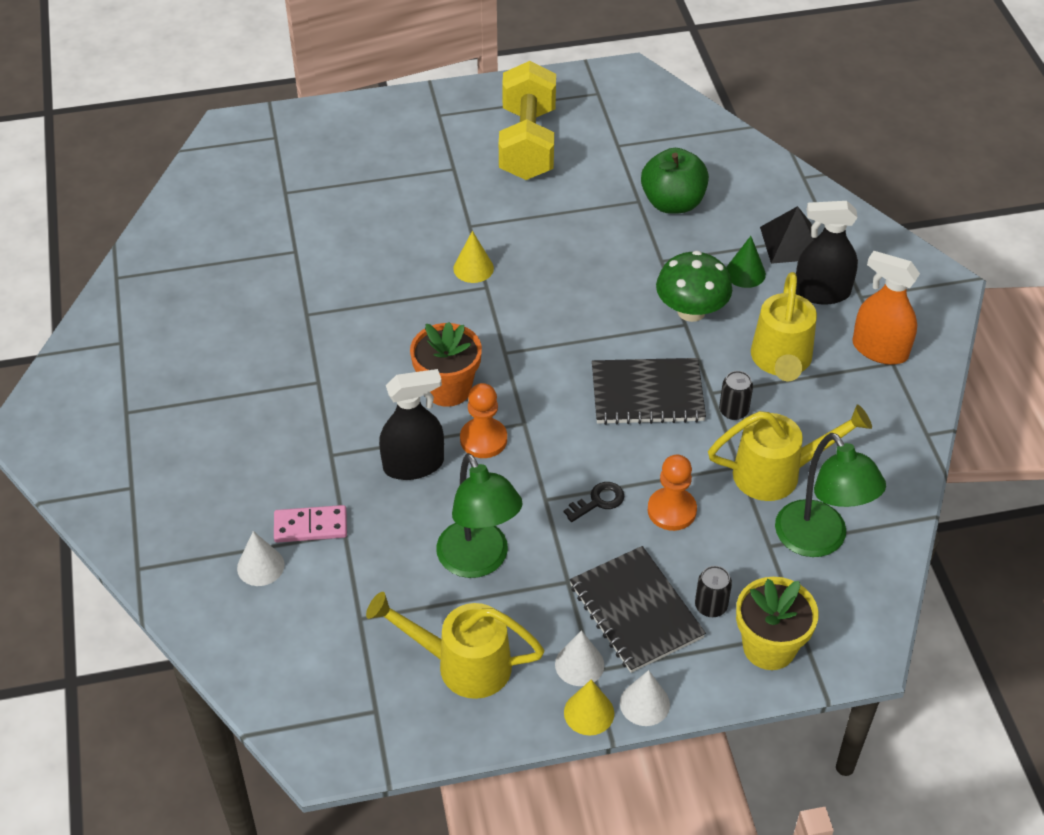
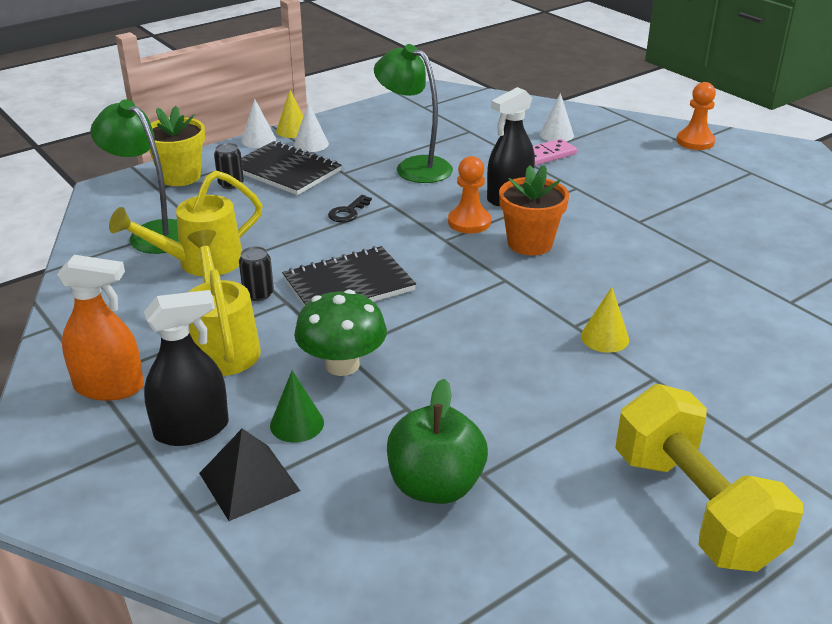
camera: 155 degrees right, 15 degrees down
yellow watering can [366,592,544,699] -> none
orange pawn [648,455,697,531] -> orange pawn moved to [676,82,716,150]

